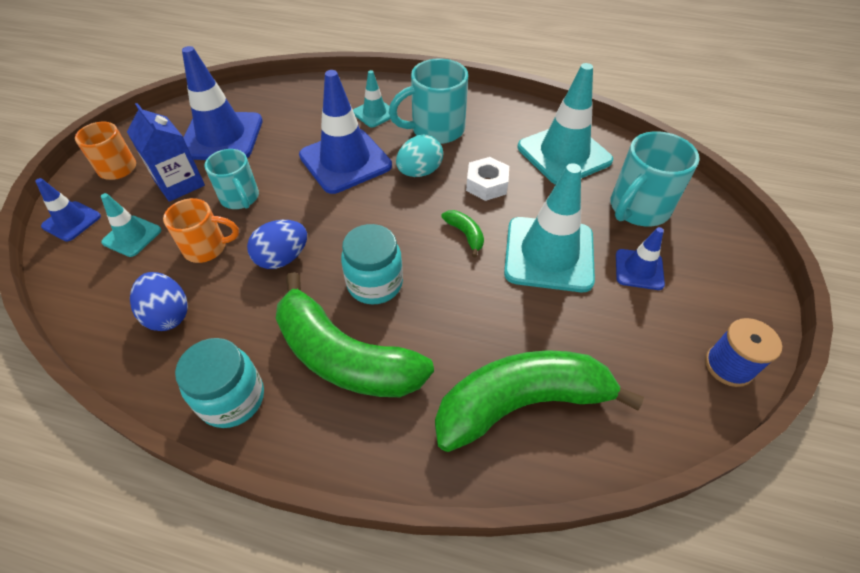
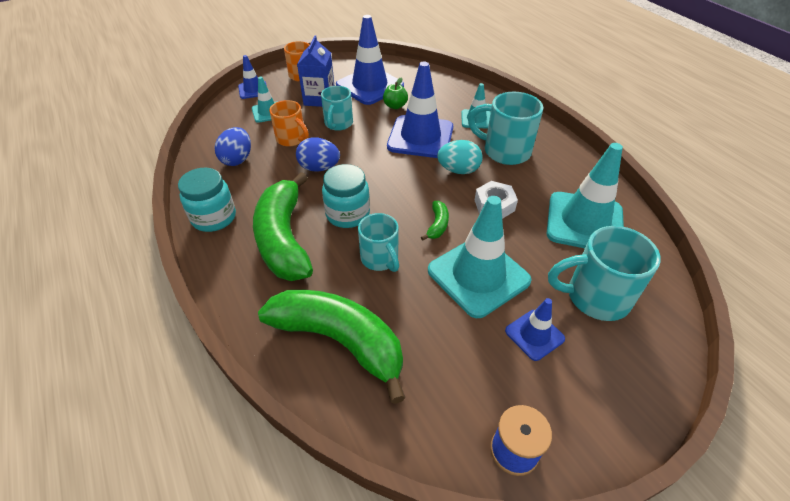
camera: 45 degrees right, 5 degrees down
none -> turquoise mug [358,213,399,272]
none -> green apple [383,77,408,109]

